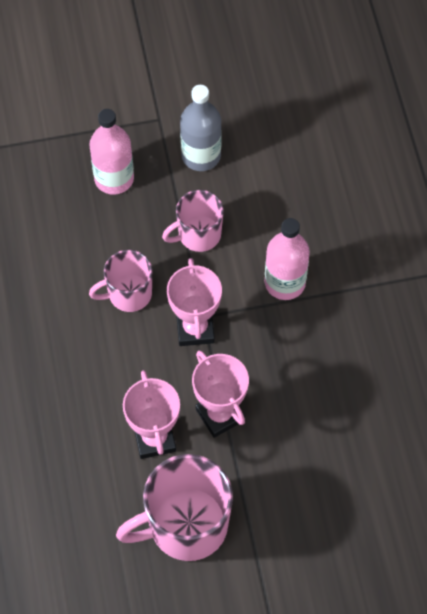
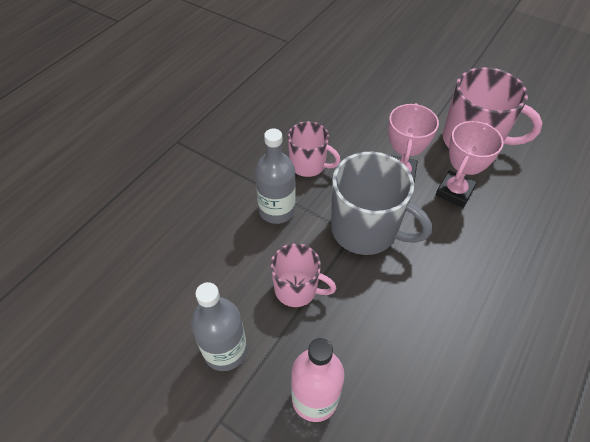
camera: 135 degrees left, 10 degrees down
pink mug [89,250,152,312] -> pink mug moved to [288,121,341,177]
pink trophy [167,258,222,346] -> grey mug [331,152,432,255]
pink bottle [265,218,310,300] -> grey bottle [255,129,295,224]

